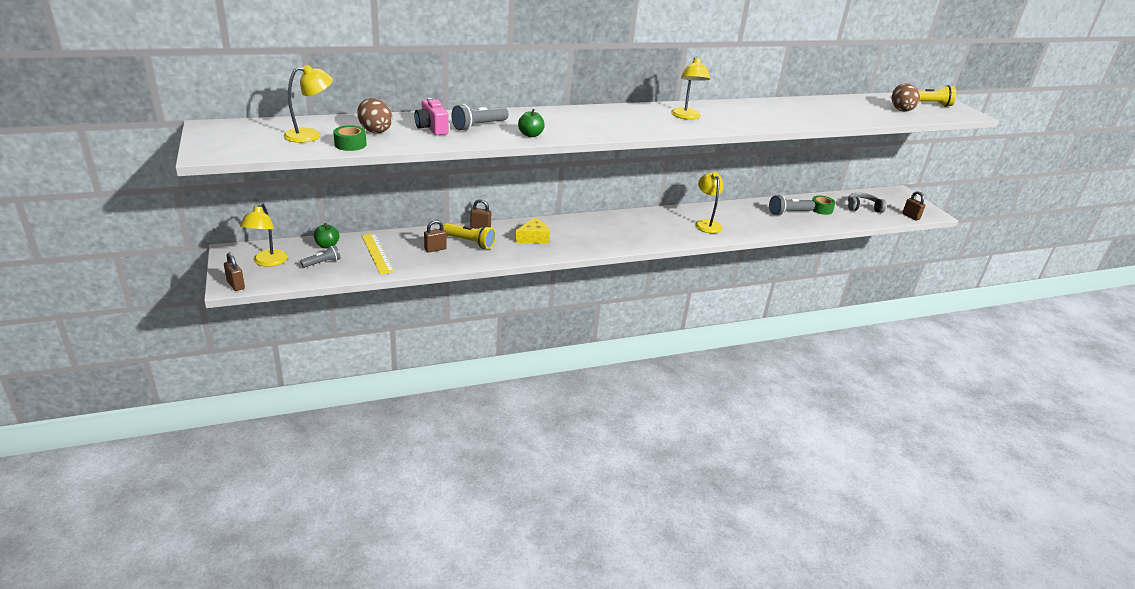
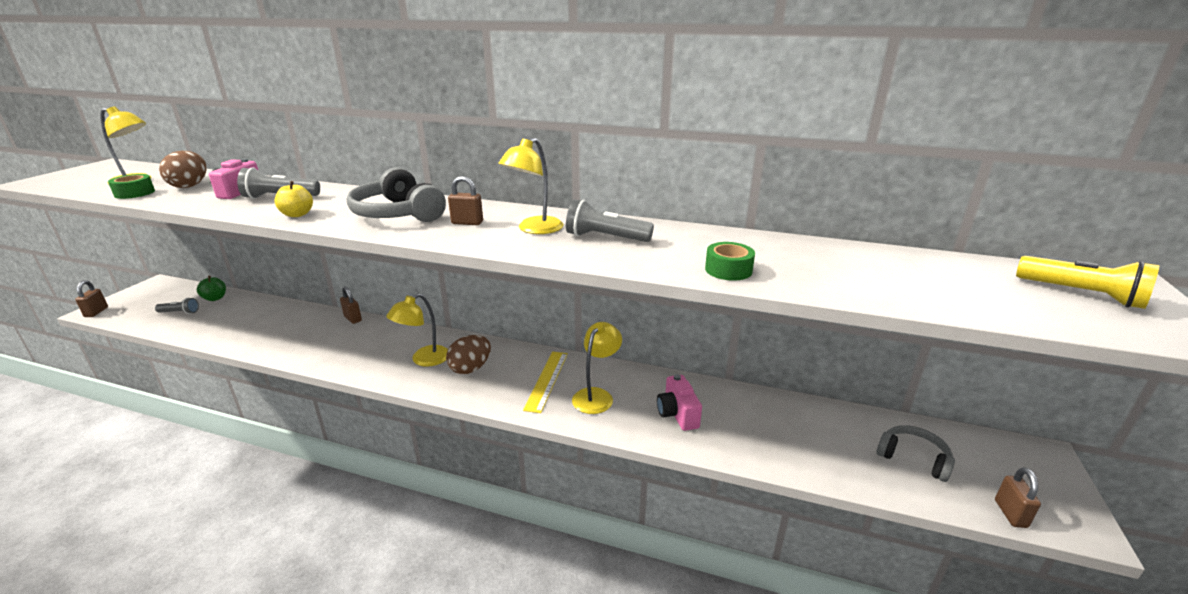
camera: 40 degrees right, 5 degrees down
yellow lamp [240,203,288,267] -> yellow lamp moved to [386,293,448,367]
yellow ruler [361,233,394,274] -> yellow ruler moved to [523,351,568,413]
brown padlock [424,220,447,252] -> brown padlock moved to [448,176,483,225]
yellow flashlight [443,223,496,249] -> none
yellow cheese [515,218,550,244] -> none
green apple [518,109,545,137] -> yellow apple [274,181,313,217]
grey flashlight [769,195,815,215] -> grey flashlight moved to [566,199,654,242]
green tape [812,195,836,215] -> green tape moved to [705,242,755,281]
brown egg [892,83,920,112] -> brown egg moved to [446,335,491,374]
none -> grey headphones [347,167,446,222]
none -> pink camera [657,374,702,431]

